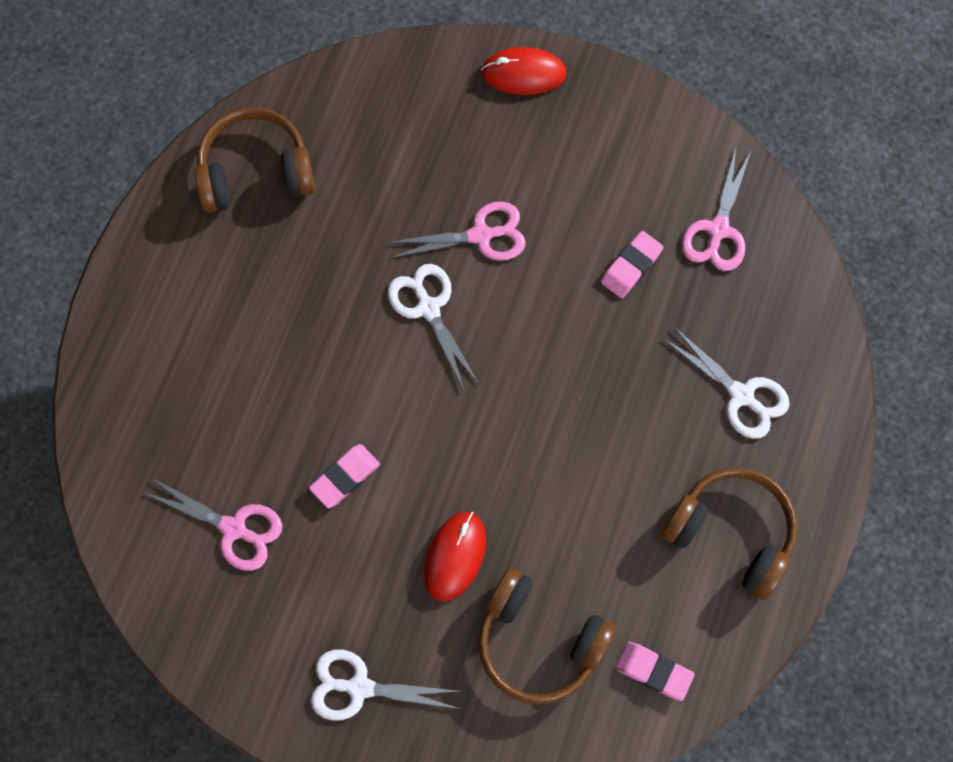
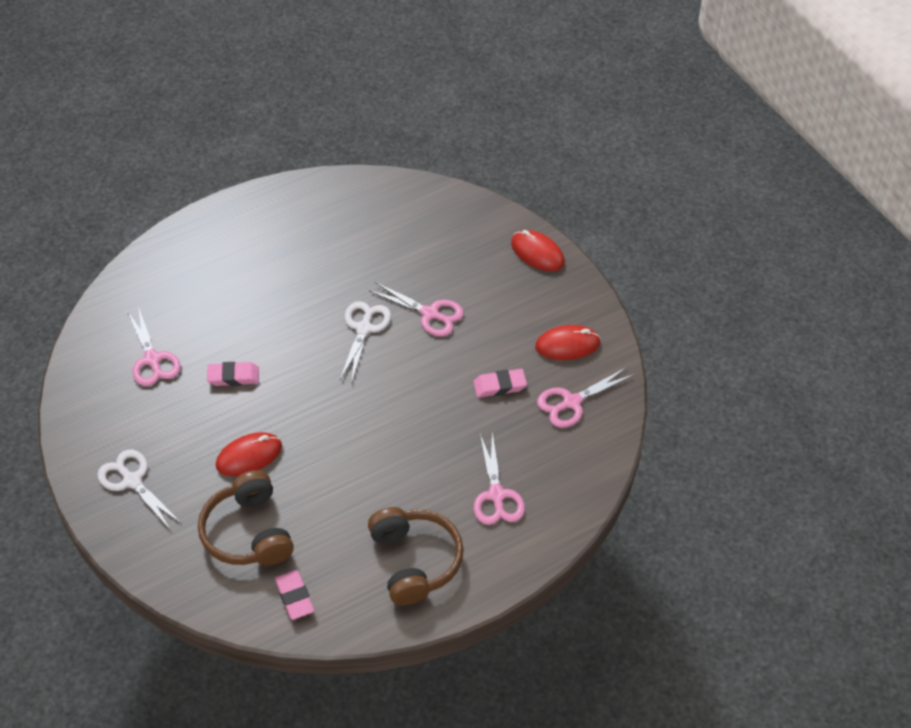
camera: 40 degrees right, 20 degrees down
brown headphones [195,107,315,213] -> none
white scissors [663,327,790,439] -> pink scissors [474,432,525,525]
none -> red mouse [535,325,601,360]

